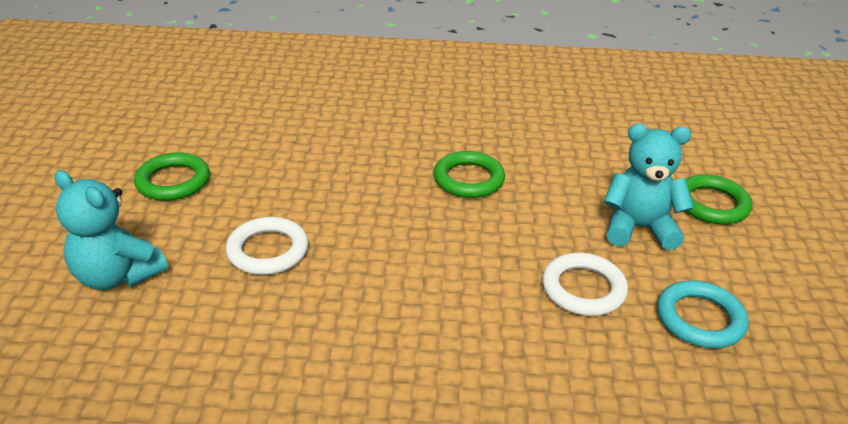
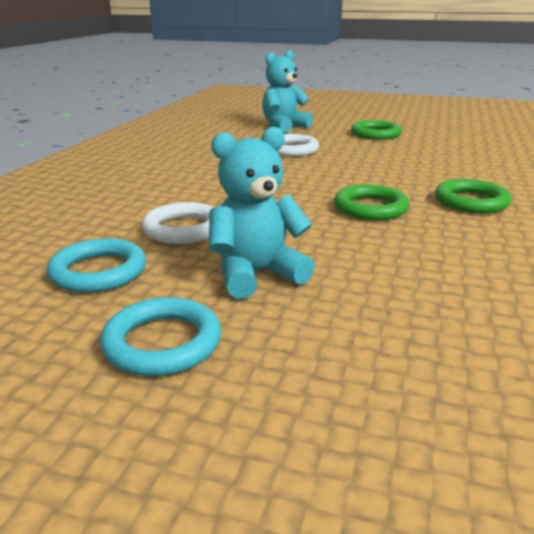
camera: 105 degrees right, 10 degrees down
turquoise teddy bear [604,124,694,250] -> turquoise teddy bear turned 135 degrees counterclockwise [209,127,315,299]
green ring [686,174,752,224] -> green ring moved to [435,179,511,213]
none -> turquoise ring [100,297,221,376]

